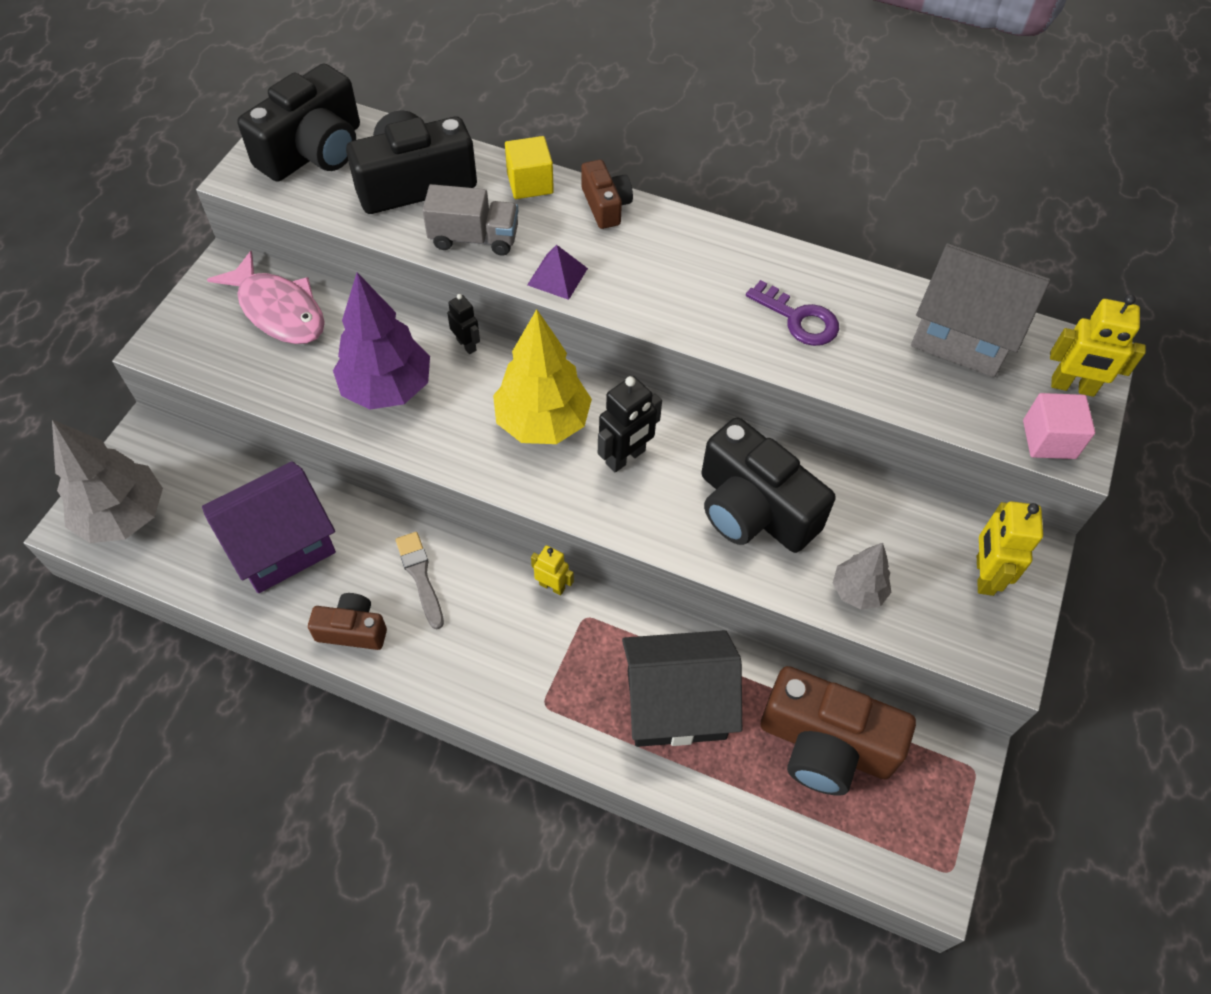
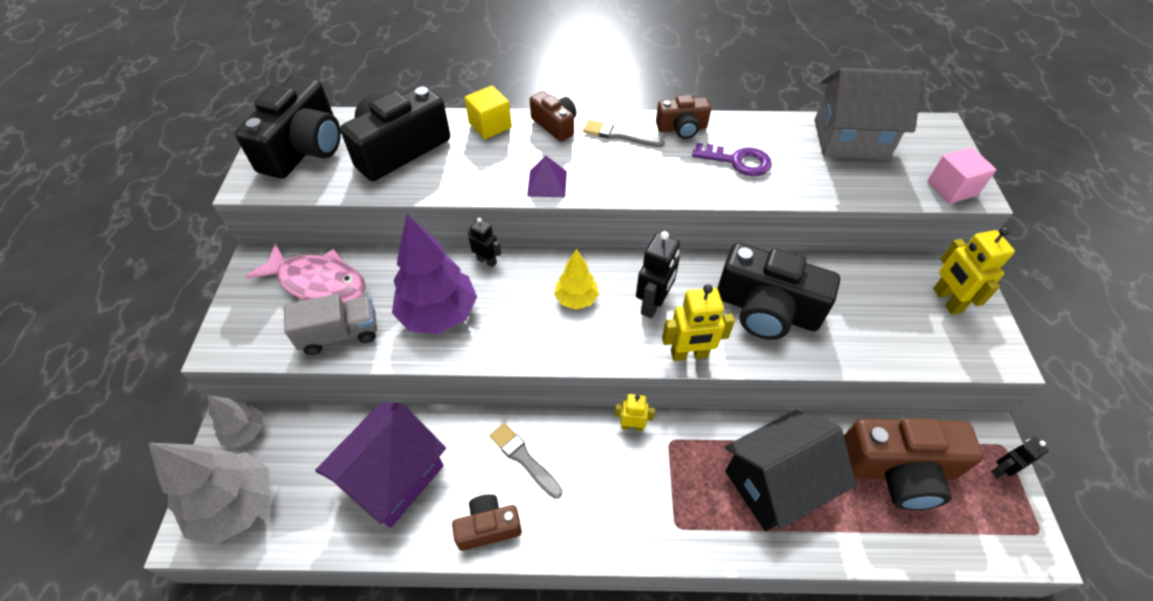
camera: 20 degrees left, 5 degrees down
grey truck [422,184,518,256] -> grey truck moved to [284,294,377,355]
yellow tree [493,309,592,444] -> yellow tree [554,249,599,310], size x0.55
grey tree [833,543,891,610] -> grey tree moved to [207,395,263,448]
yellow robot [1050,294,1146,397] -> yellow robot moved to [662,284,735,361]
none -> grey brush [583,120,665,147]
none -> brown camera [656,95,711,139]
none -> black robot [991,437,1049,478]

